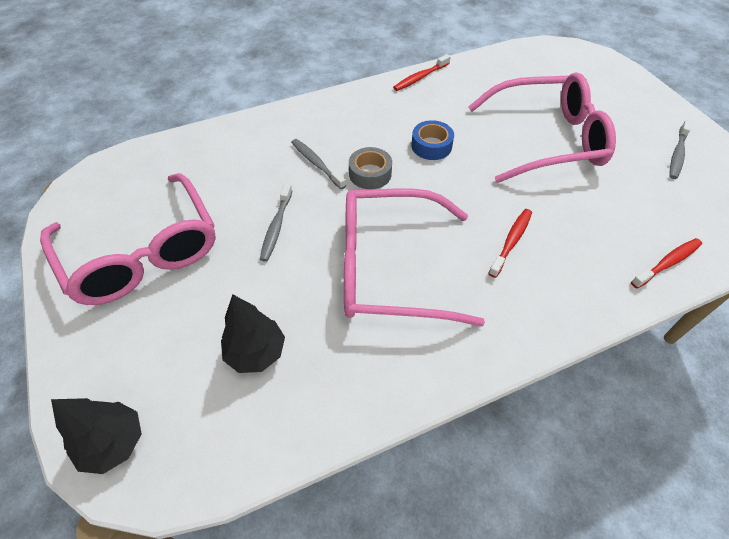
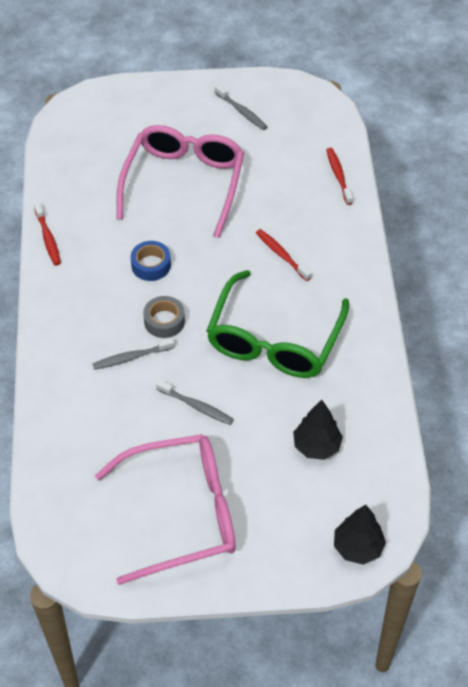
camera: 70 degrees left, 0 degrees up
pink glasses [344,188,485,327] -> green glasses [207,270,349,378]

